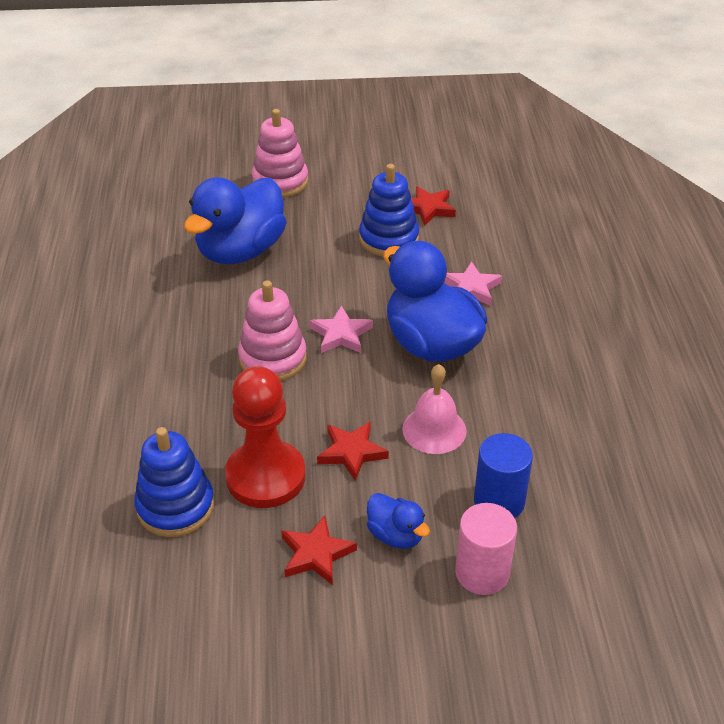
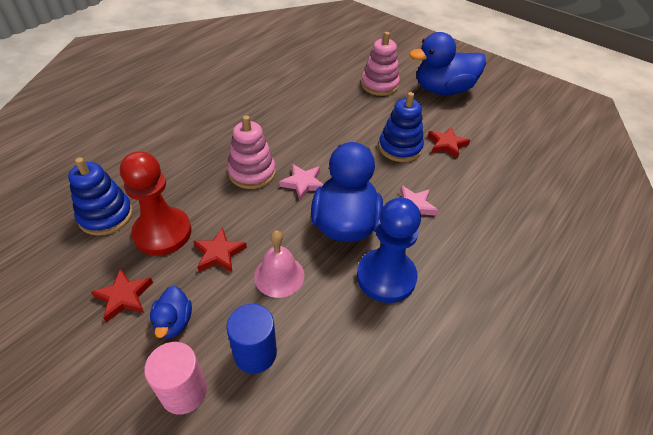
camera: 40 degrees right, 5 degrees up
blue duck [184,177,286,264] -> blue duck moved to [410,32,486,95]
none -> blue pawn [357,198,421,303]

